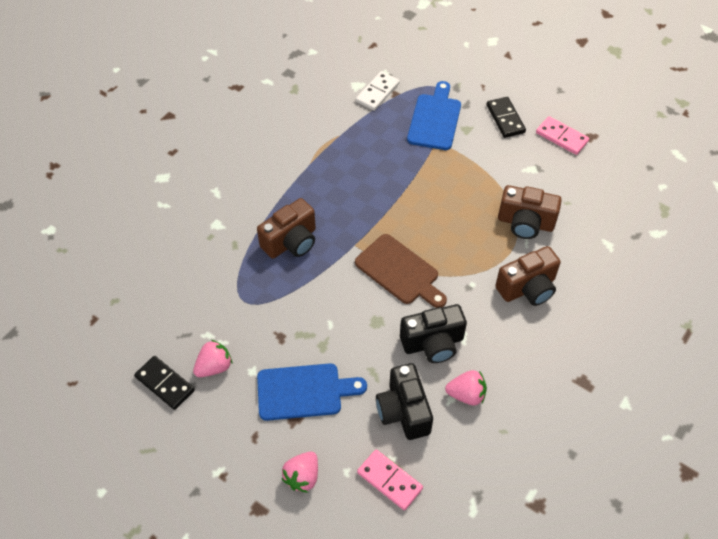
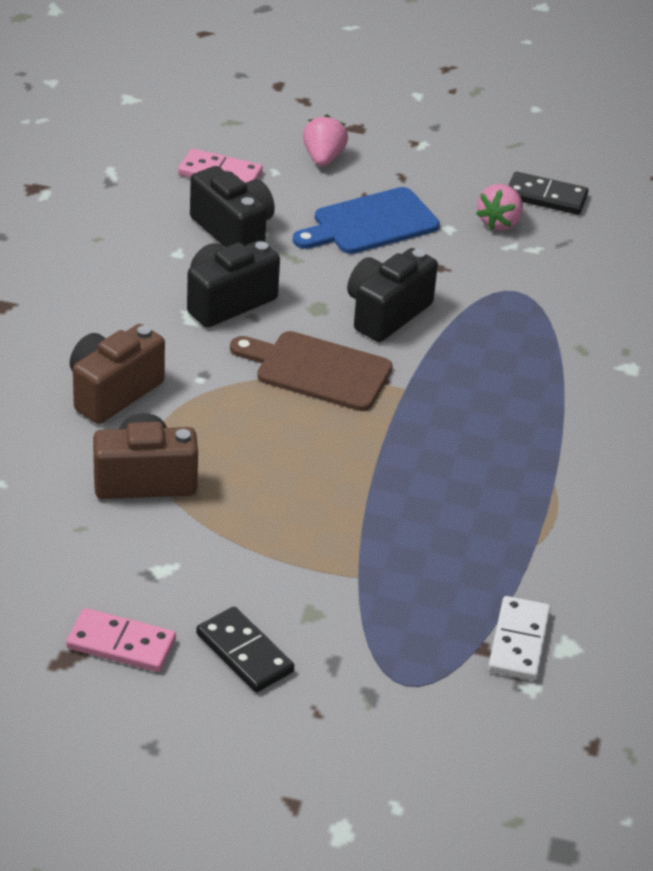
camera: 155 degrees right, 15 degrees down
brown camera [257,198,316,259] -> none
blue cutting board [407,81,461,150] -> none
pink strawberry [445,370,487,405] -> none
none -> black camera [347,248,438,342]

